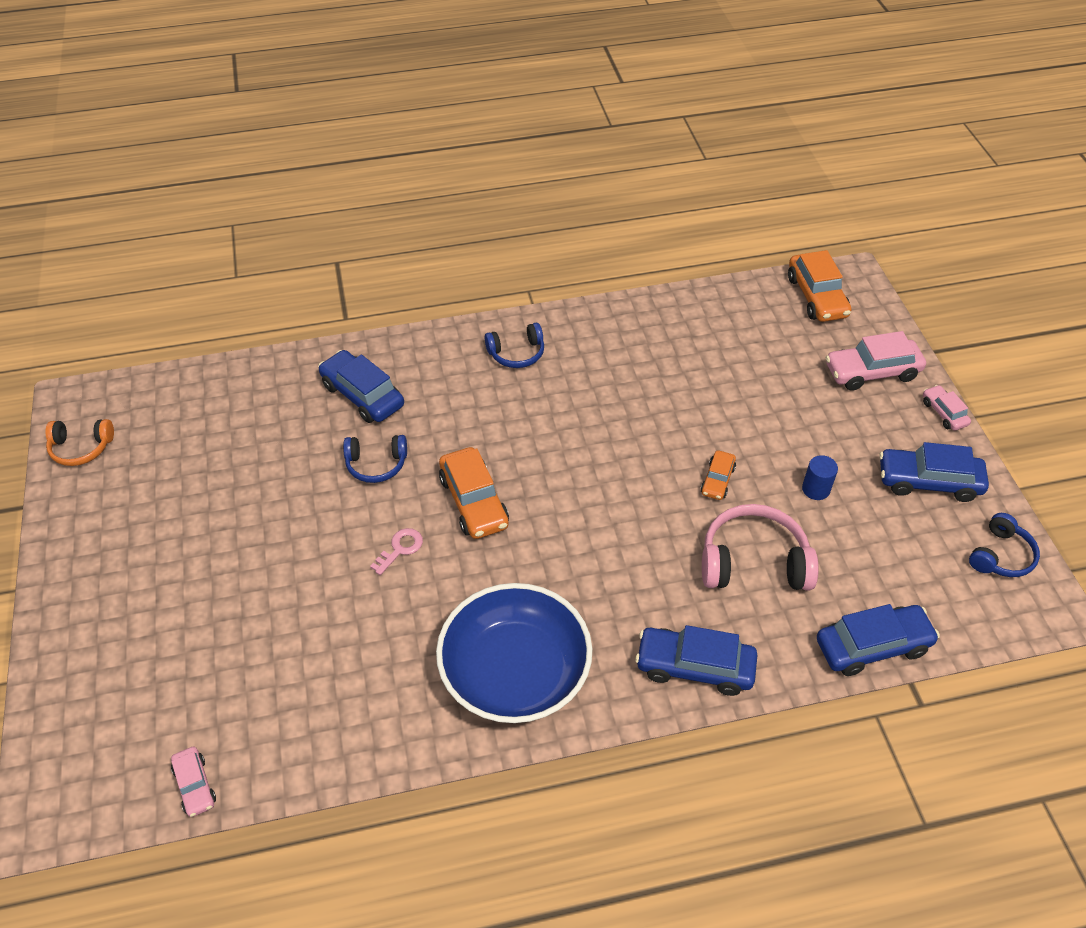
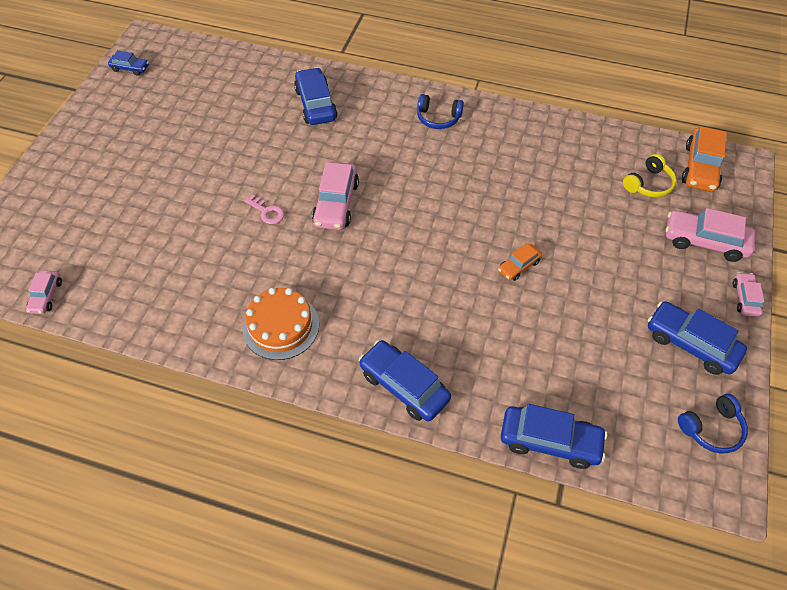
camera: 30 degrees right, 5 degrees up
orange headphones [45,419,114,466] -> blue car [108,50,149,76]
blue headphones [343,435,407,483] -> none
pink key [370,528,423,575] -> pink key turned 60 degrees clockwise [245,195,285,224]
blue bowl [436,583,592,723] -> orange cake [242,288,319,360]
orange car [439,447,509,539] -> pink car [312,162,359,230]
pink headphones [702,504,819,591] -> none
blue cylinder [802,455,838,500] -> none
none -> yellow headphones [623,154,676,197]

